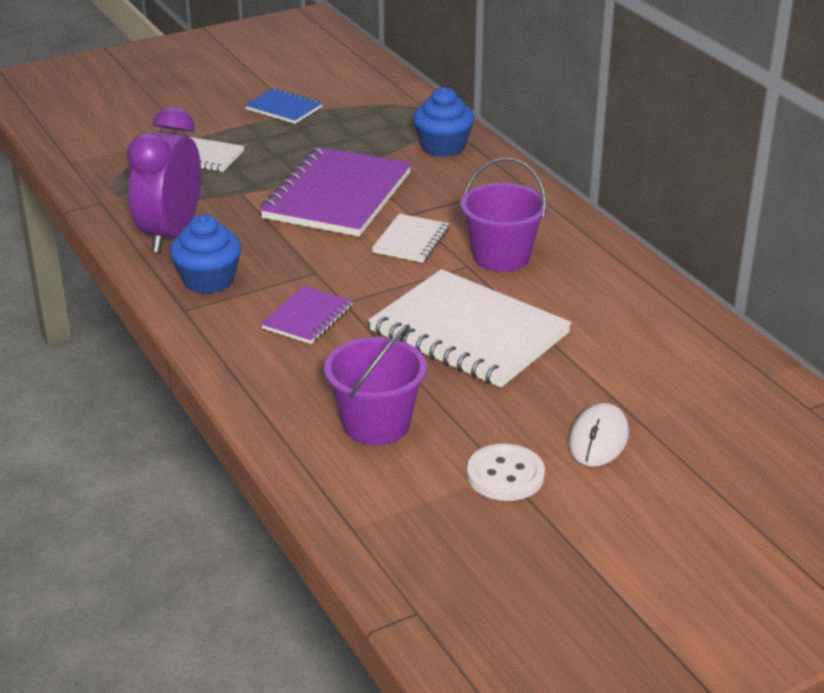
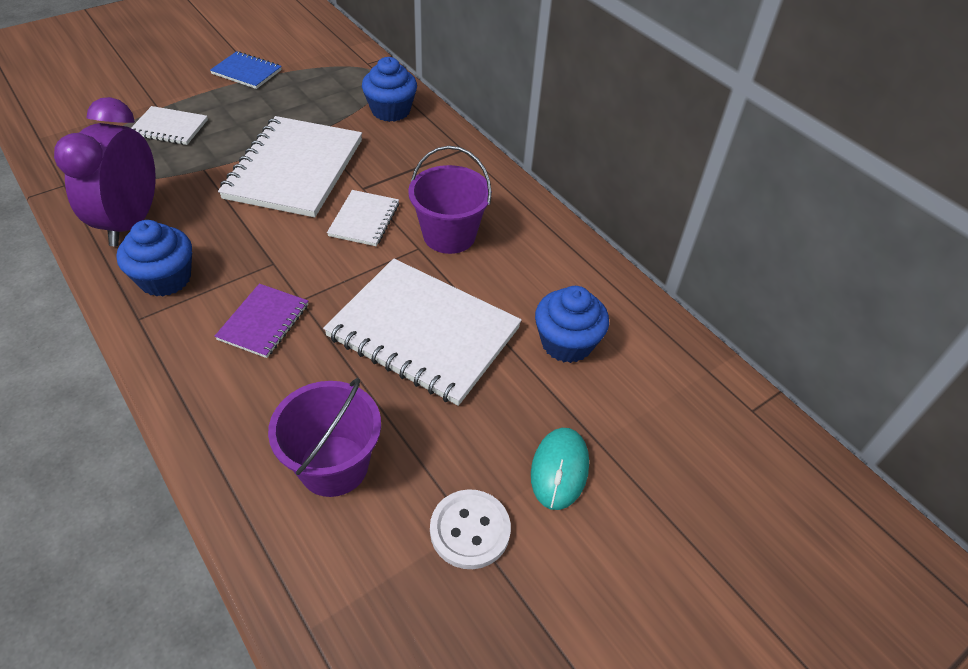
camera: 10 degrees left, 15 degrees up
purple notebook [260,147,411,237] -> white notebook [218,116,362,218]
white mouse [569,403,629,467] -> turquoise mouse [531,428,589,510]
none -> blue cupcake [535,286,609,363]

